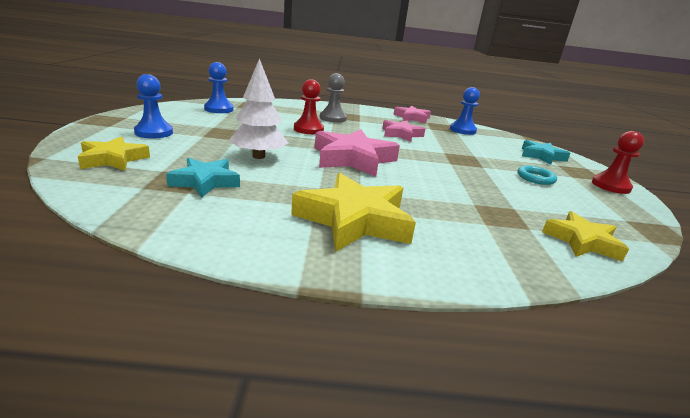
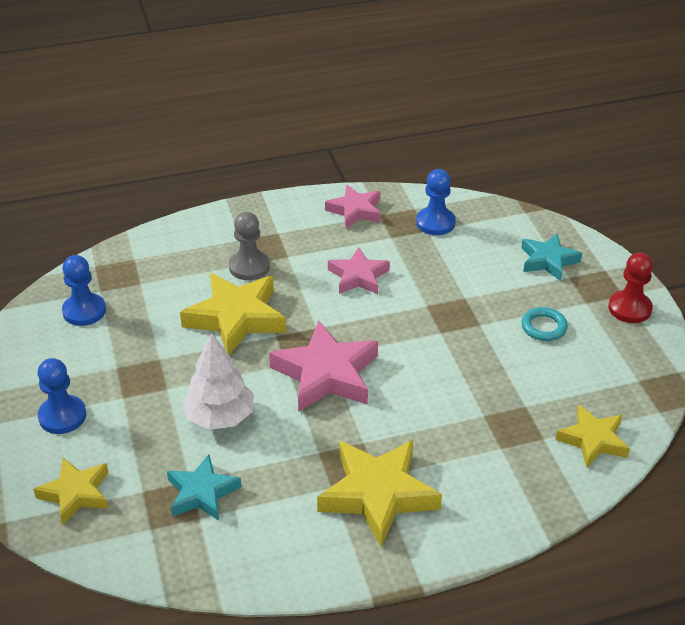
camera: 15 degrees left, 15 degrees up
red pawn [294,79,324,134] -> yellow star [180,273,286,355]

